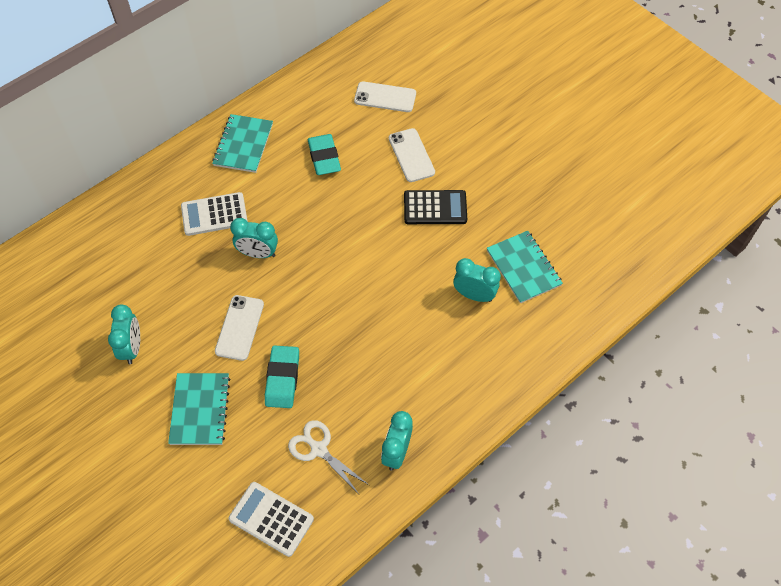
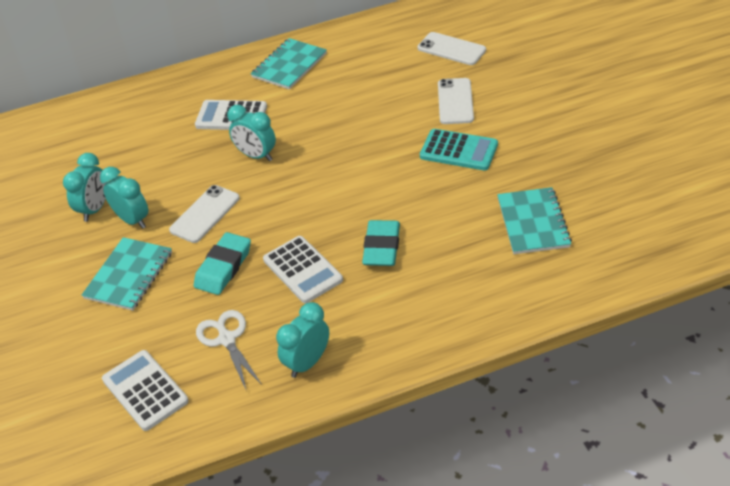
camera: 25 degrees right, 15 degrees down
turquoise eraser [308,134,341,175] -> turquoise eraser moved to [362,220,400,266]
black calculator [404,190,467,224] -> turquoise calculator [420,129,498,171]
turquoise clock [453,258,501,302] -> turquoise clock moved to [100,167,148,229]
none -> white calculator [263,236,343,303]

